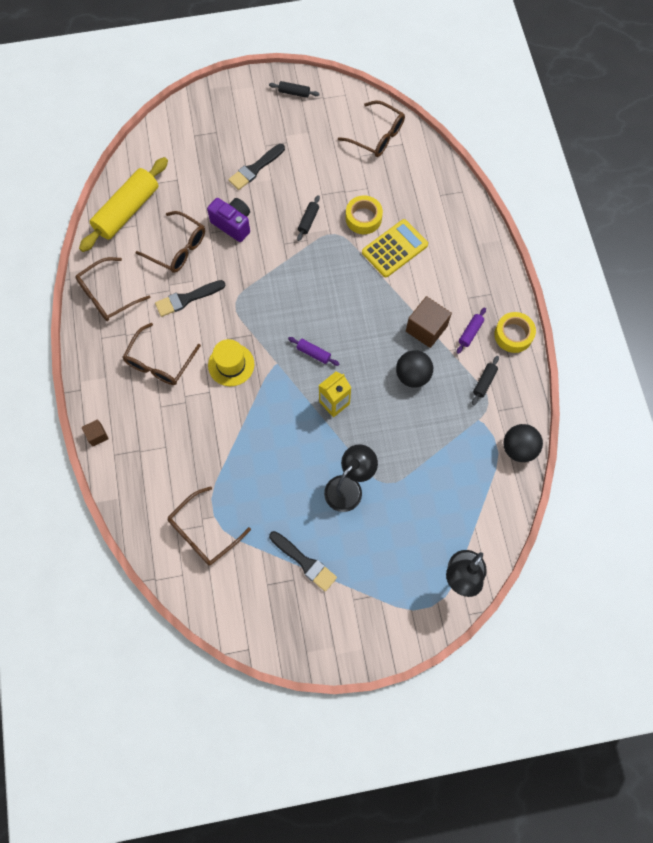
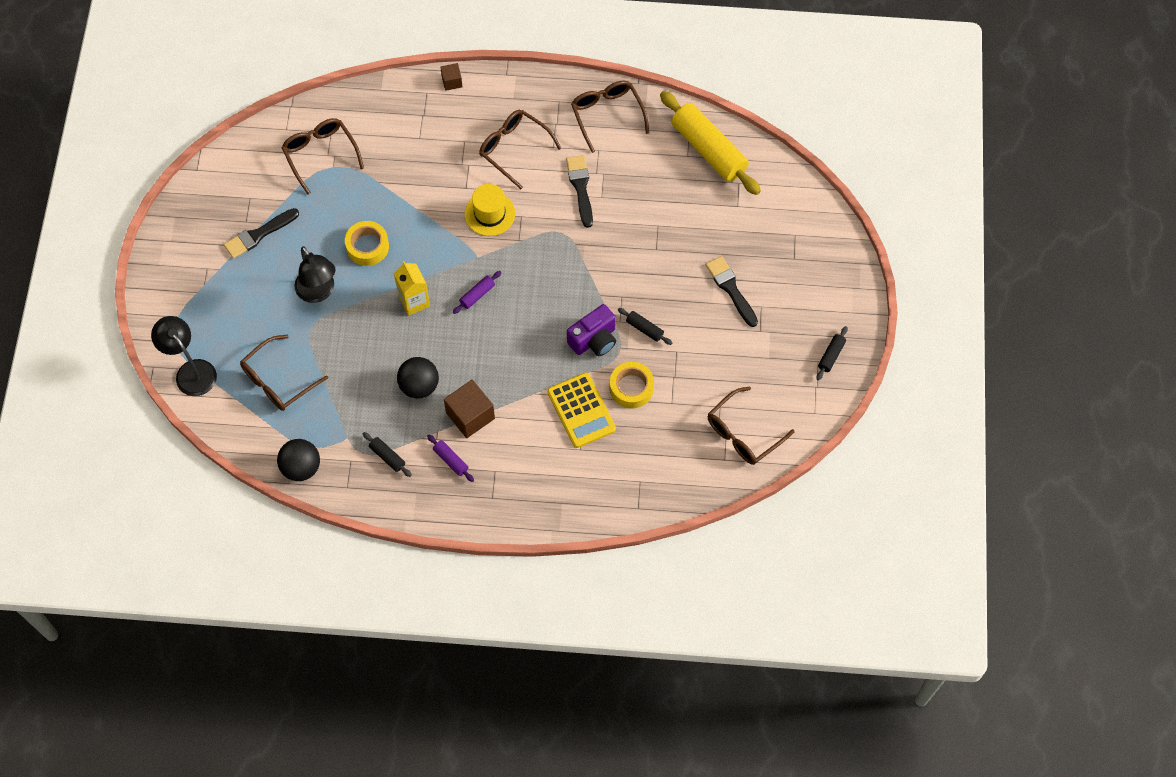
camera: 105 degrees right, 5 degrees down
brown glasses [136,211,205,273] -> brown glasses moved to [240,335,328,411]
purple camera [207,198,250,242] -> purple camera moved to [567,304,616,356]
yellow tape [494,312,536,353] -> yellow tape moved to [345,221,389,266]

